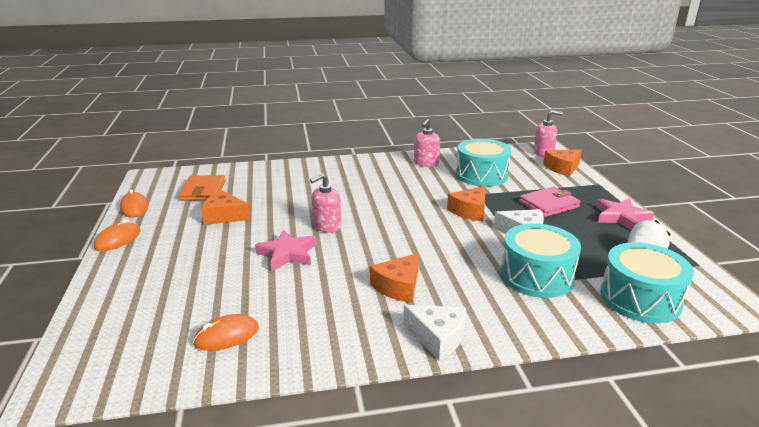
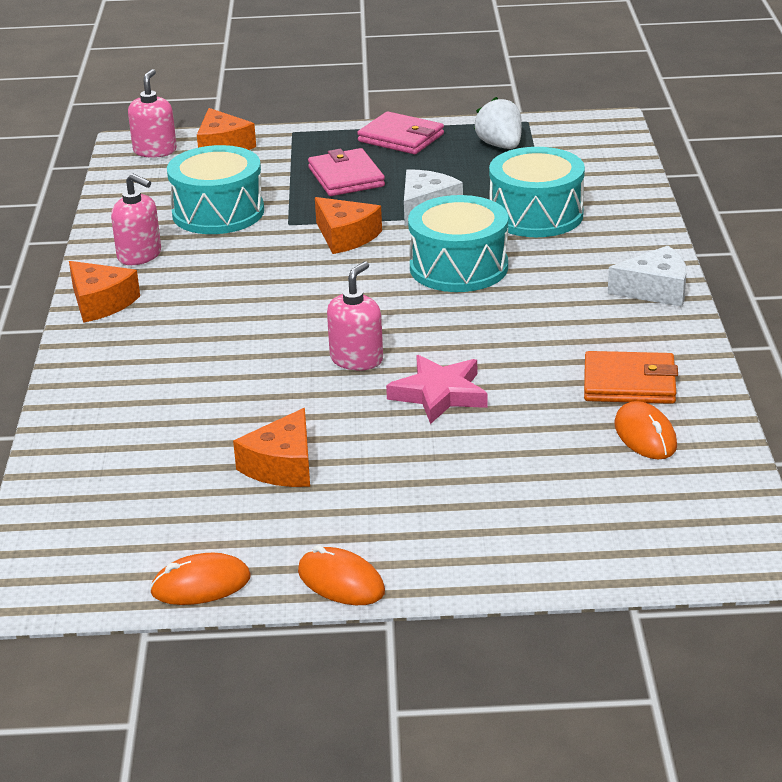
camera: 80 degrees left, 5 degrees up
orange wallet [179,175,225,201] -> orange wallet moved to [584,351,678,404]
pink soap dispenser [310,173,341,233] -> pink soap dispenser turned 120 degrees counterclockwise [327,261,383,371]
orange cheese [370,253,419,303] -> orange cheese moved to [69,261,140,323]
white cheese [403,305,466,361] -> white cheese turned 45 degrees clockwise [608,246,686,307]
pink star [596,198,654,230] -> pink wallet [357,111,444,154]
turquoise drum [600,242,694,323] -> turquoise drum moved to [408,195,508,292]

